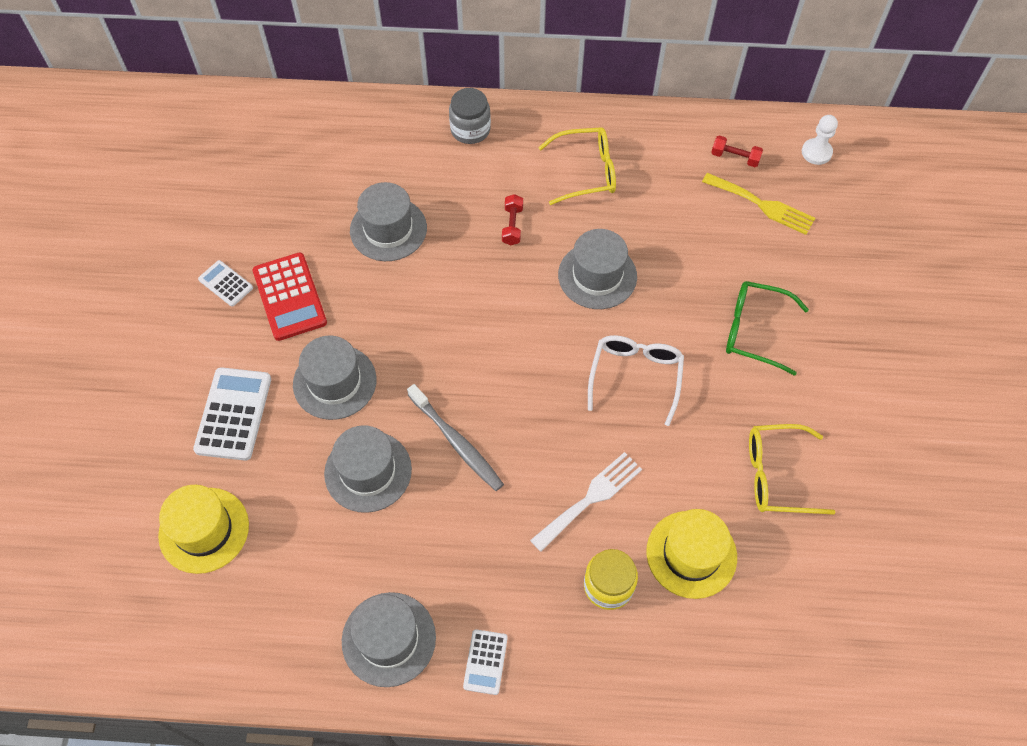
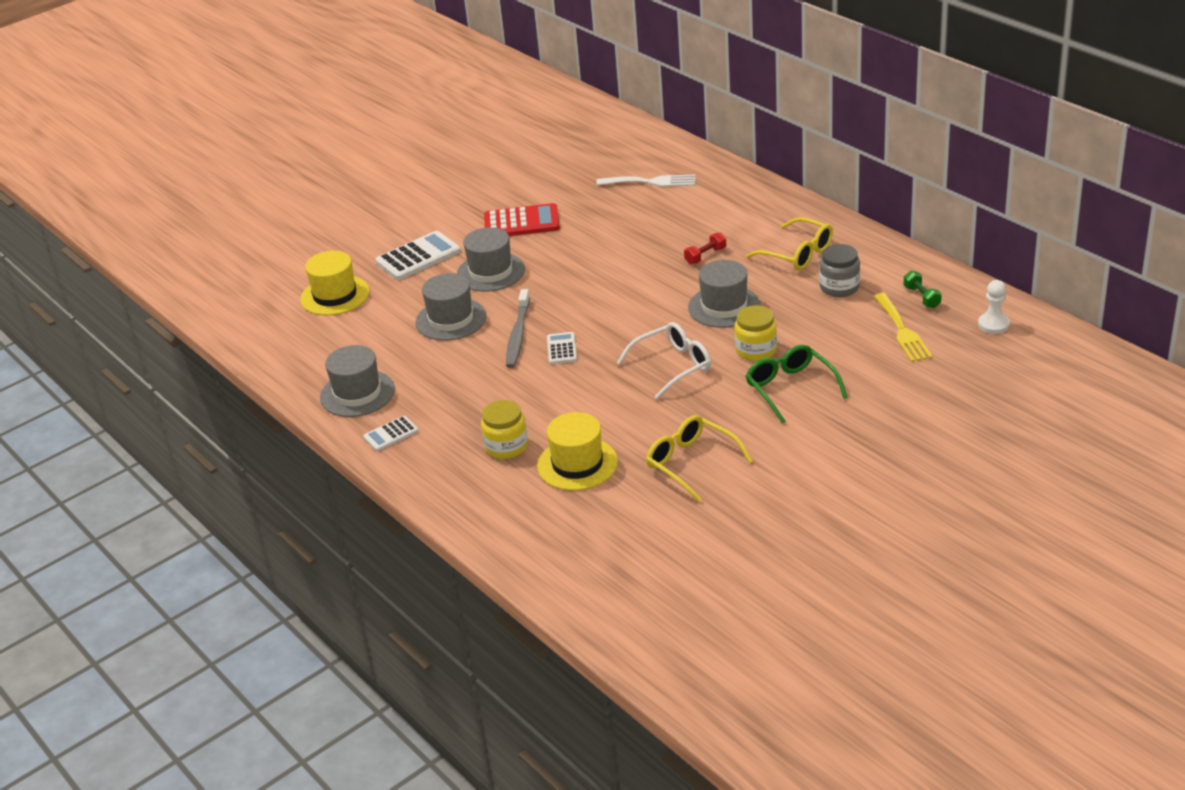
camera: 50 degrees right, 25 degrees down
white calculator [198,260,253,307] -> white calculator moved to [547,332,577,364]
red calculator [252,252,327,341] -> red calculator turned 120 degrees counterclockwise [484,203,560,236]
grey hat [350,182,427,261] -> none
grey jar [449,88,491,144] -> grey jar moved to [819,244,860,297]
white fork [530,452,642,552] -> white fork moved to [596,174,696,187]
red dumbbell [711,135,763,167] -> green dumbbell [903,271,942,308]
none -> yellow jar [734,305,777,361]

